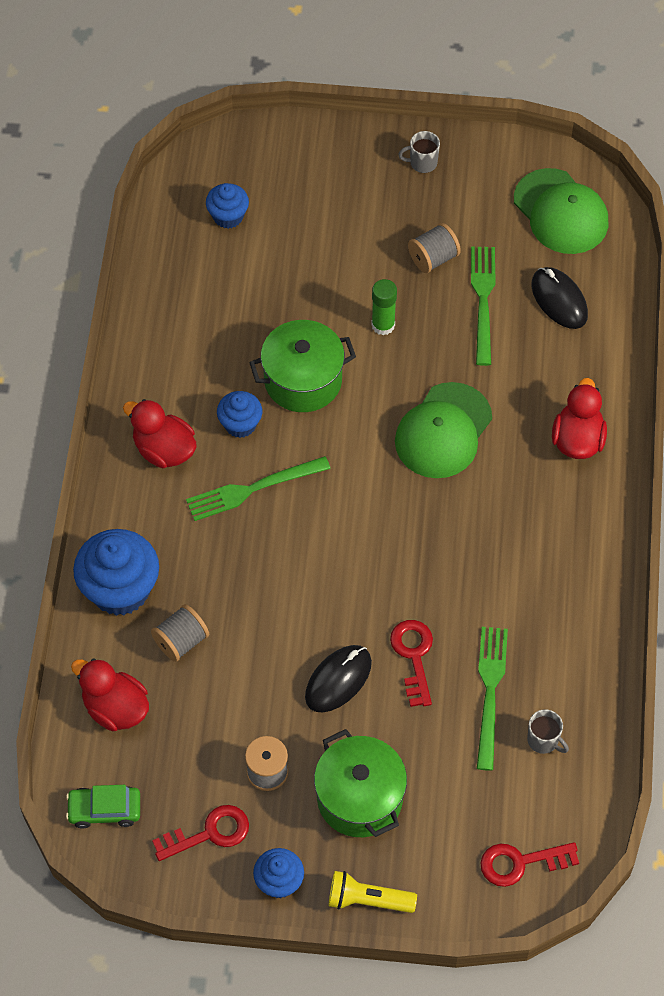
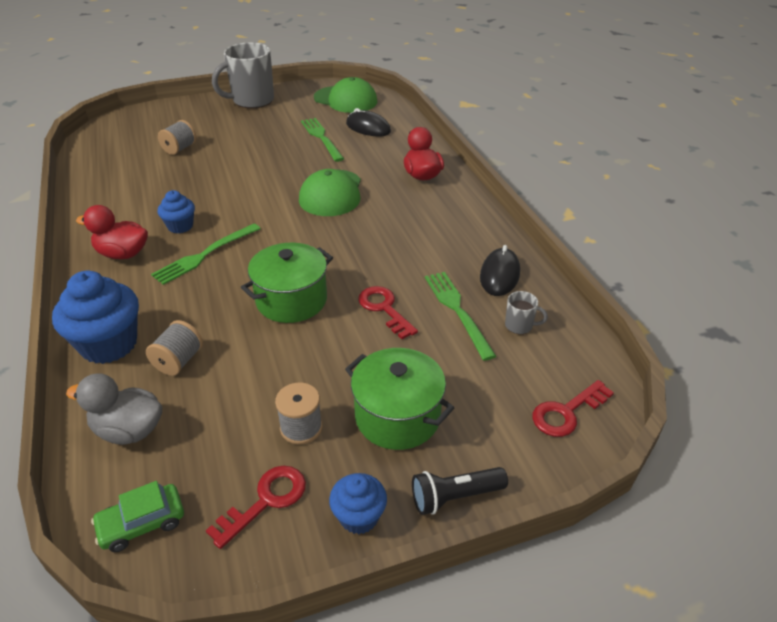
camera: 25 degrees left, 20 degrees down
red duck [71,658,149,731] -> grey duck [66,374,162,445]
blue cupcake [206,183,249,229] -> none
green pot [249,320,356,412] -> green pot moved to [241,243,333,323]
black mouse [305,645,372,712] -> black mouse moved to [480,245,520,296]
yellow flashlight [329,871,417,913] -> black flashlight [412,467,508,515]
green glue stick [371,279,397,335] -> none
grey mug [398,131,440,173] -> grey mug [212,42,274,108], size x2.37
grey spool [408,223,461,273] -> grey spool moved to [158,120,196,155]

